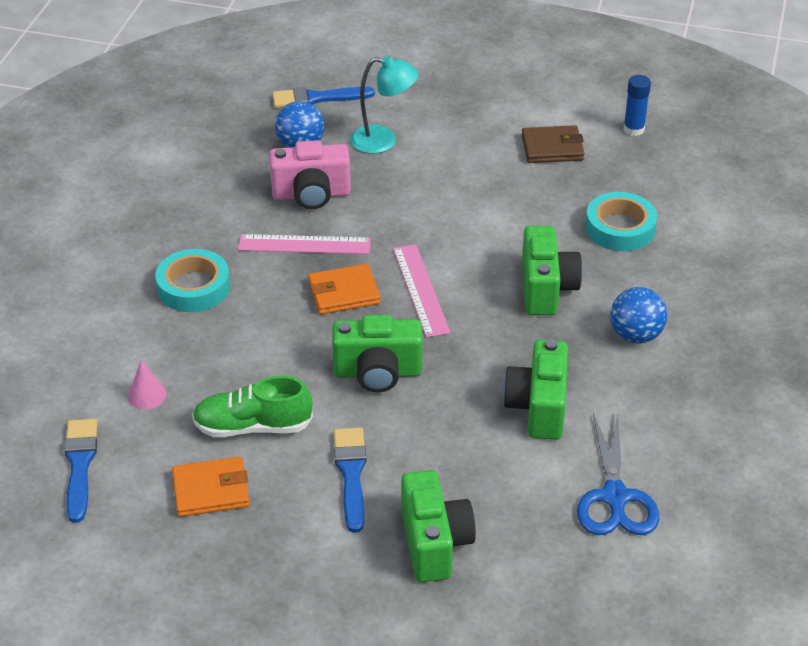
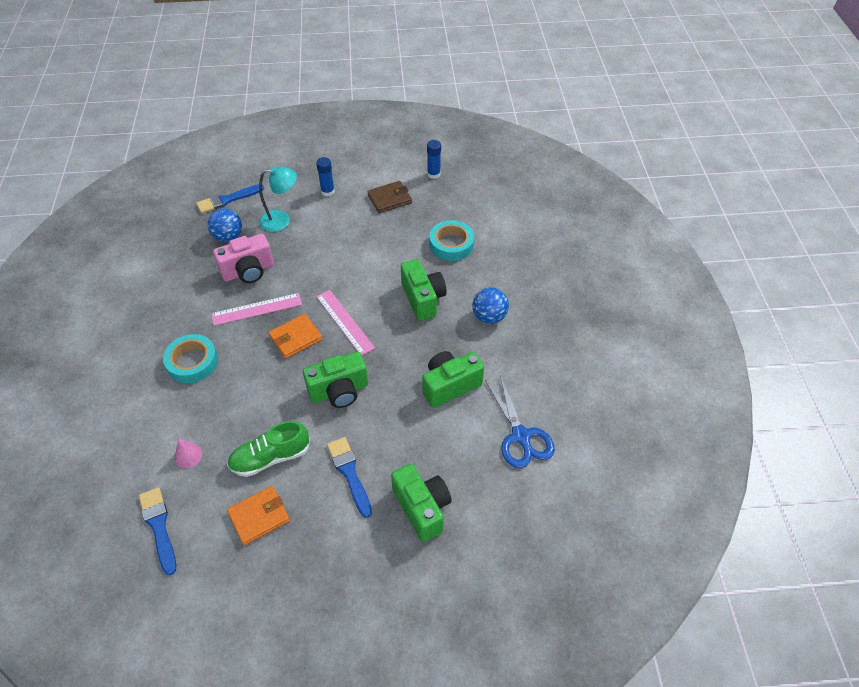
camera: 20 degrees left, 10 degrees up
green camera [503,339,568,440] -> green camera turned 75 degrees clockwise [422,351,484,408]
none -> blue glue stick [316,157,335,196]

